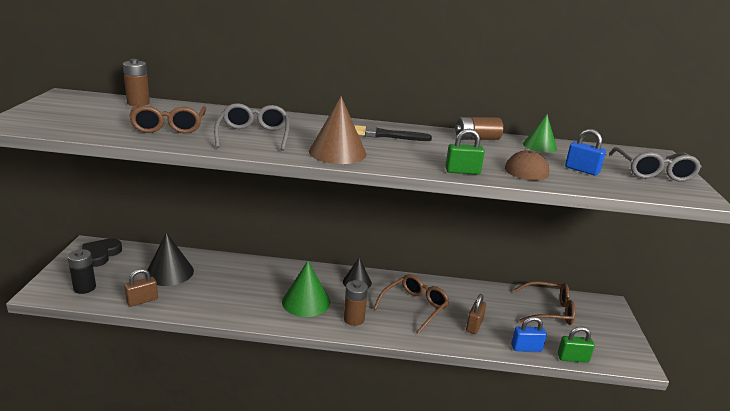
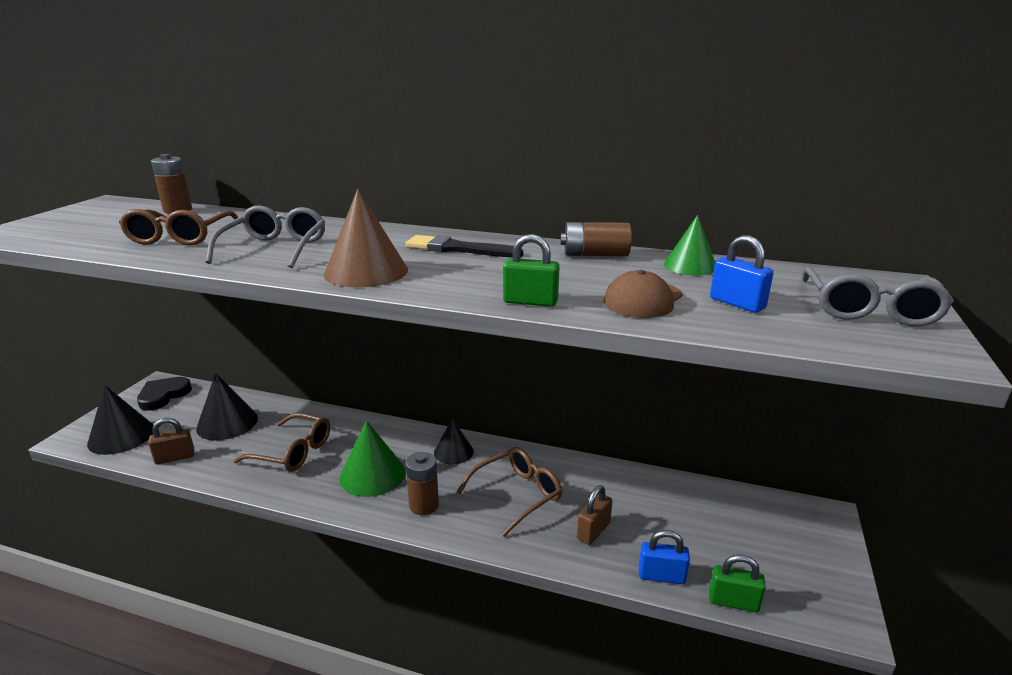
camera: 15 degrees right, 0 degrees up
black battery [67,249,96,294] -> black cone [87,385,153,455]
brown glasses [514,281,575,325] -> brown glasses moved to [234,413,330,472]

